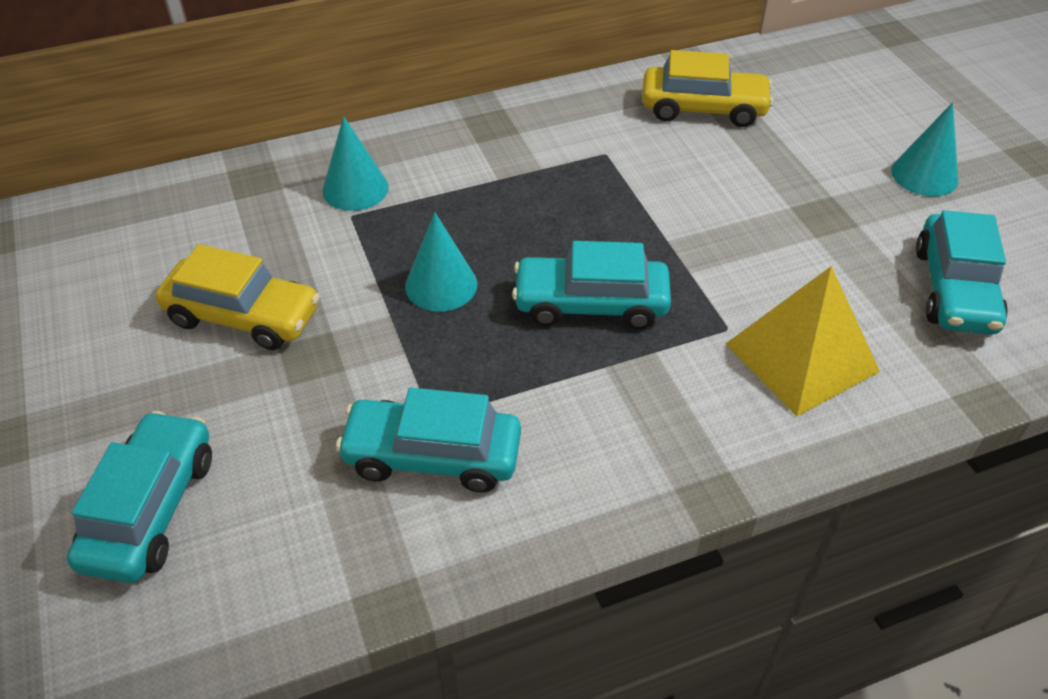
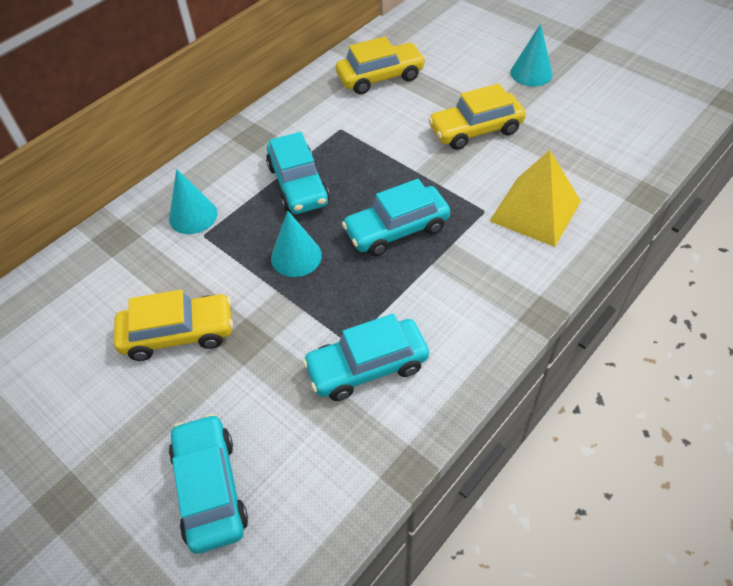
camera: 25 degrees left, 5 degrees up
turquoise car [916,210,1008,335] -> turquoise car moved to [266,132,330,214]
none -> yellow car [428,83,526,150]

